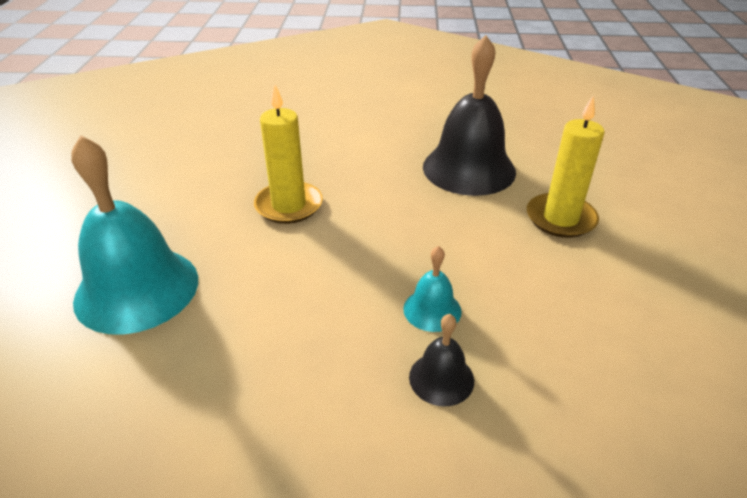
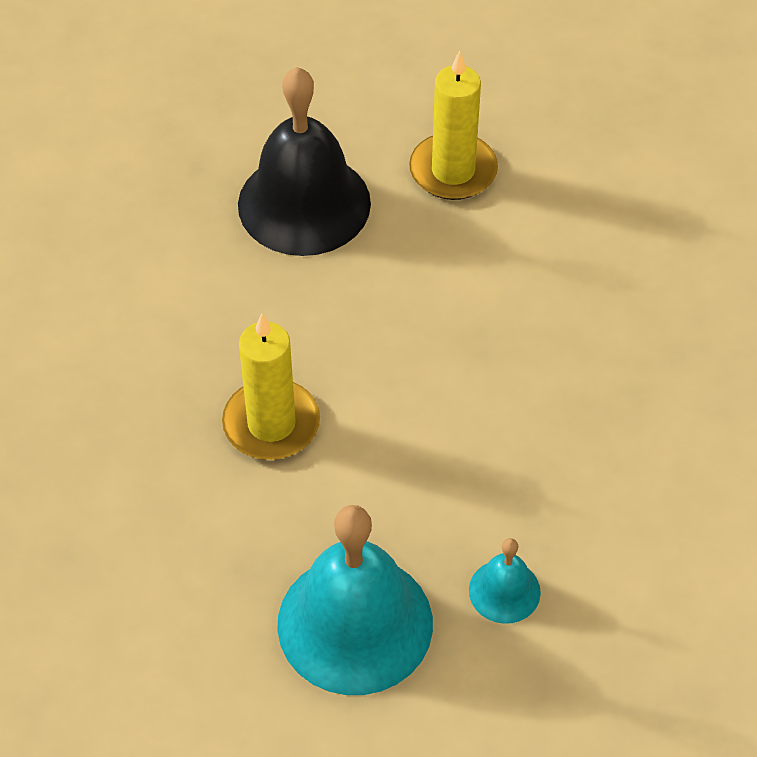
camera: 65 degrees left, 15 degrees up
turquoise bell [403,246,462,332] -> turquoise bell moved to [469,538,541,624]
black bell [409,314,474,406] -> none

